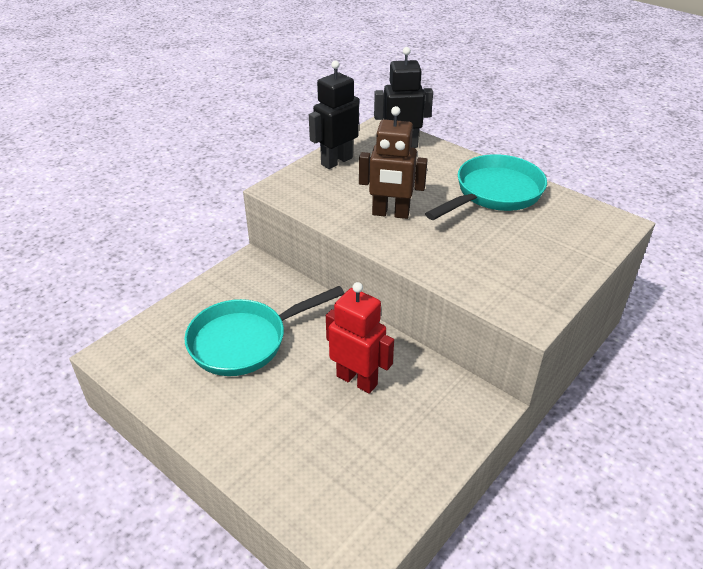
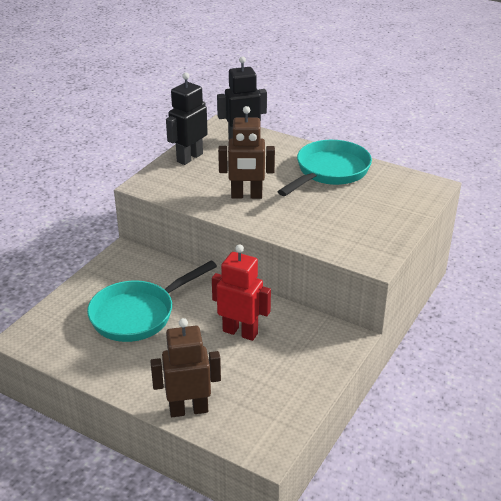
camera: 10 degrees left, 5 degrees down
none -> brown robot [150,318,221,417]

